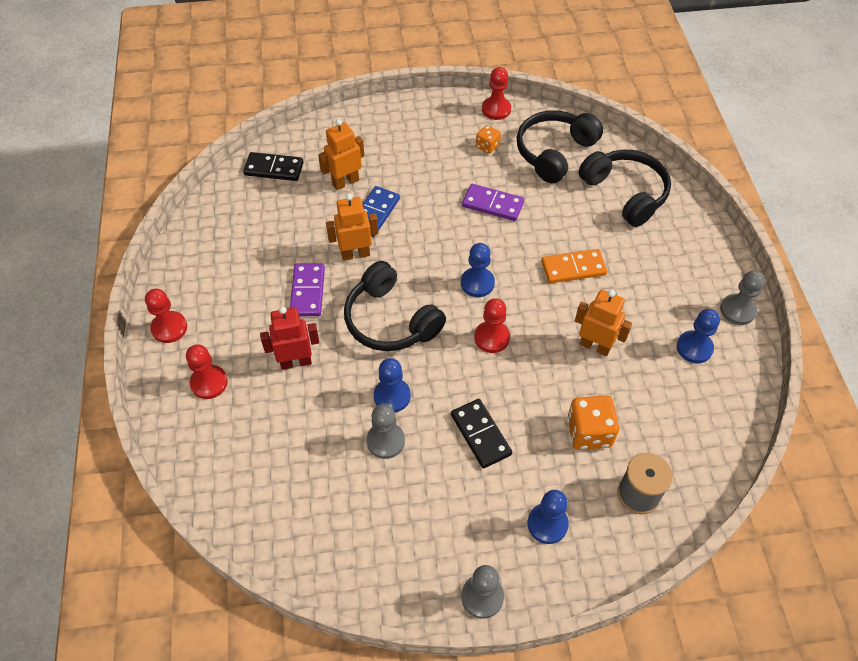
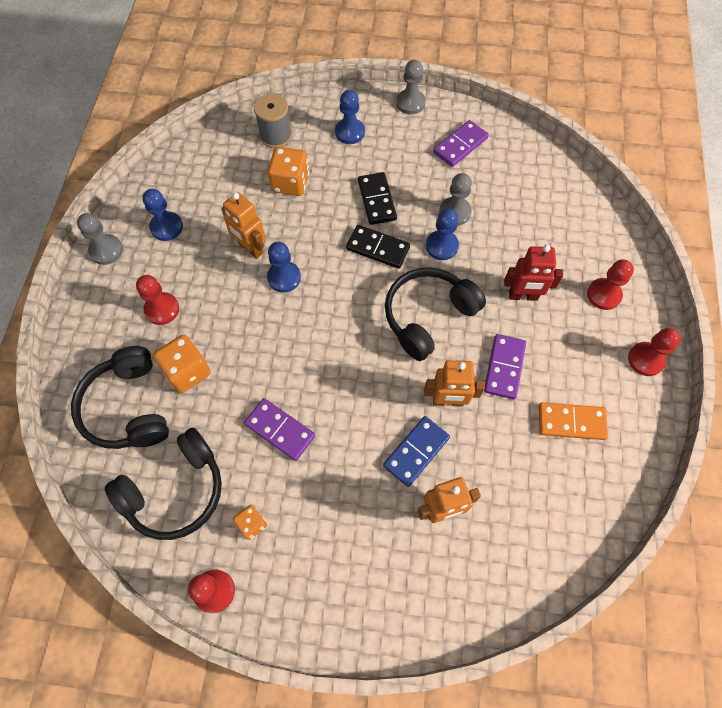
camera: 165 degrees left, 10 degrees up
black domino [243,152,304,181] -> black domino moved to [346,225,410,269]
black headphones [344,261,446,351] -> black headphones turned 105 degrees counterclockwise [385,267,486,361]
blue pawn [461,243,495,297] -> blue pawn moved to [267,242,301,293]
red pawn [474,298,510,353] -> red pawn moved to [136,275,179,325]
orange domino [542,249,607,283] -> orange domino moved to [539,402,608,440]
none -> orange dice [153,335,211,393]
none -> purple domino [433,120,489,167]

